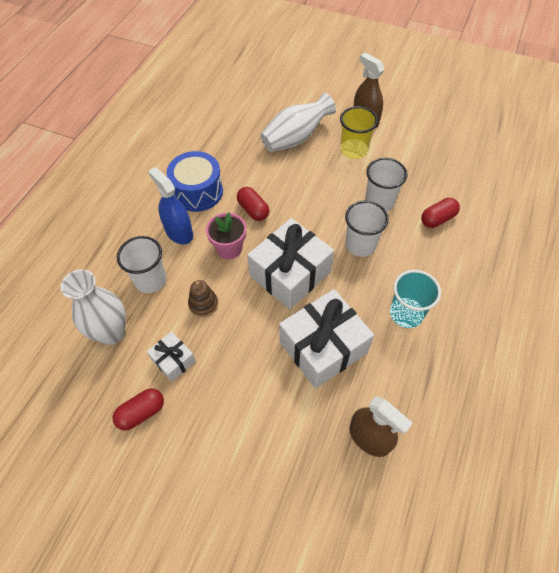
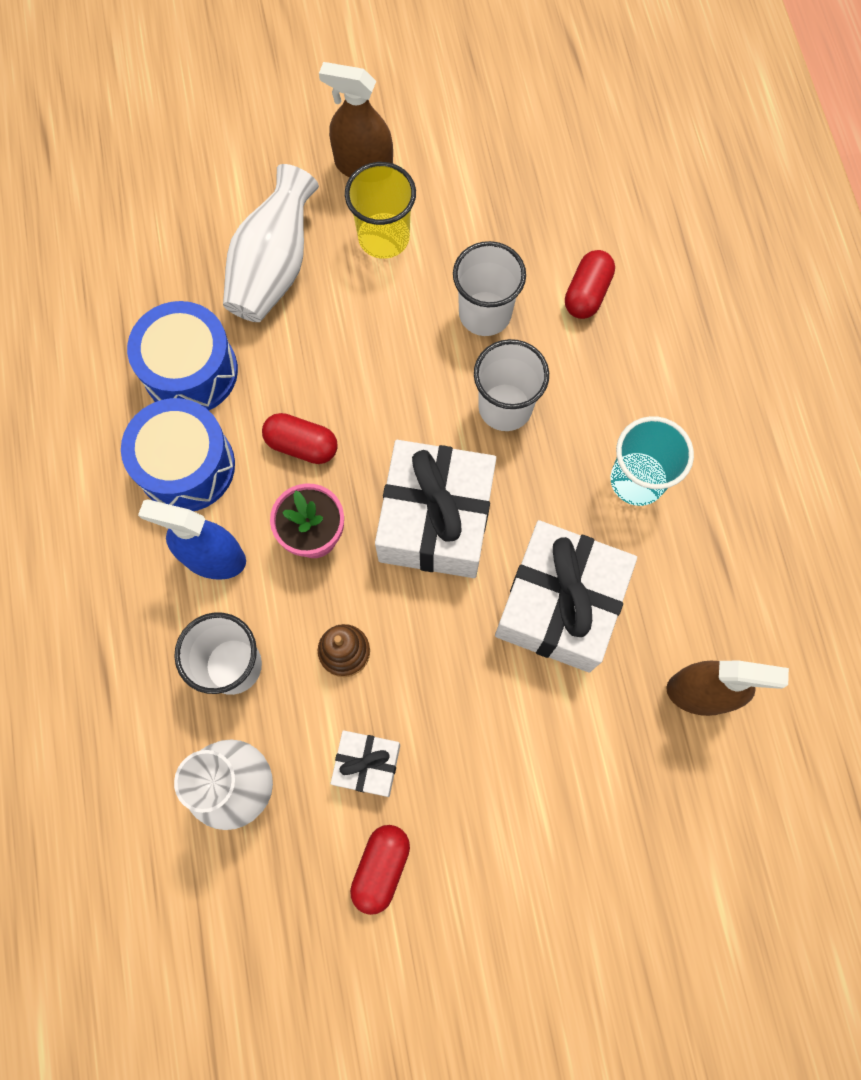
camera: 35 degrees left, 15 degrees up
none -> blue drum [127,301,238,410]

